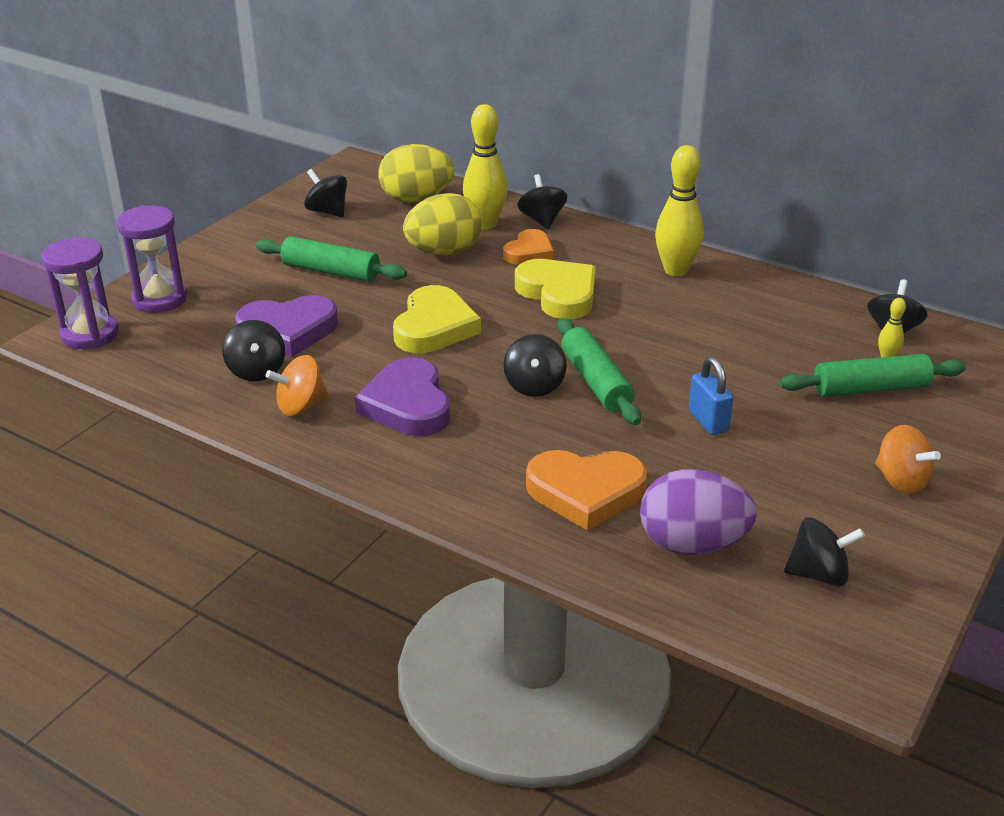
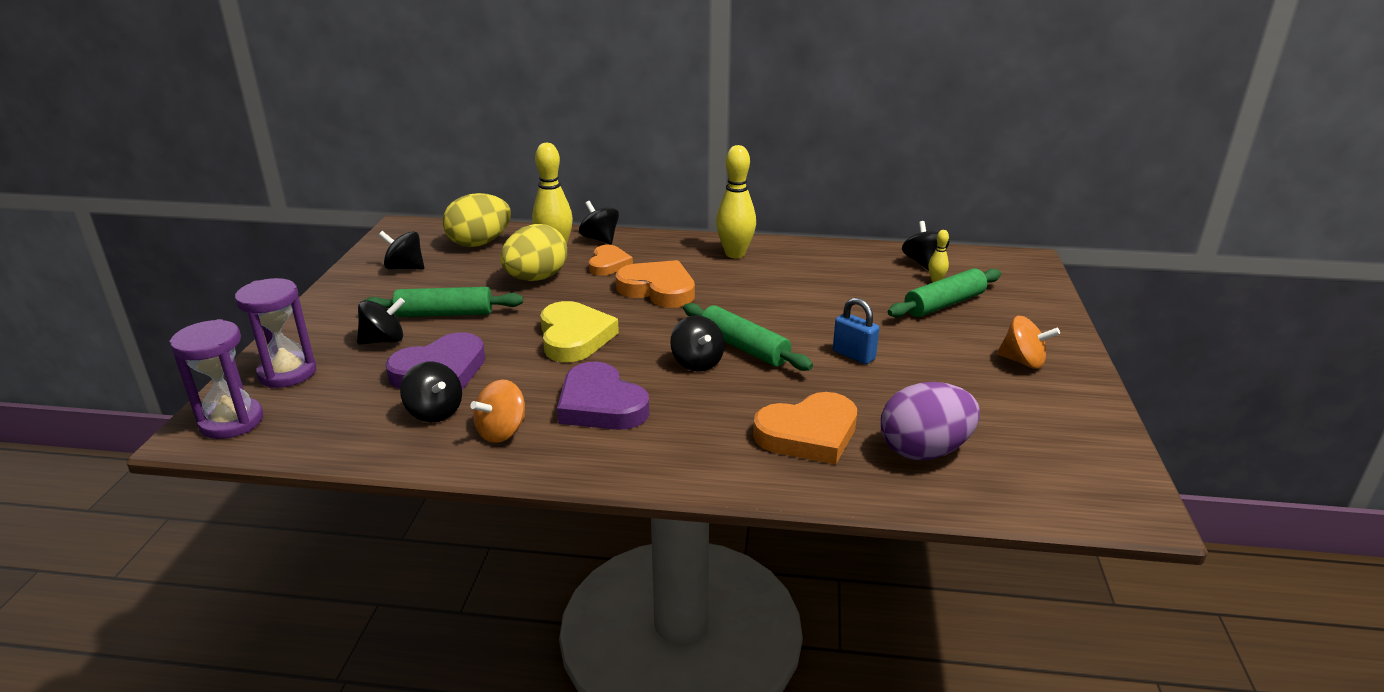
camera: 25 degrees left, 5 degrees down
yellow heart [515,259,596,319] -> orange heart [616,260,695,308]
black spinning top [784,517,865,587] -> black spinning top moved to [357,298,405,344]

